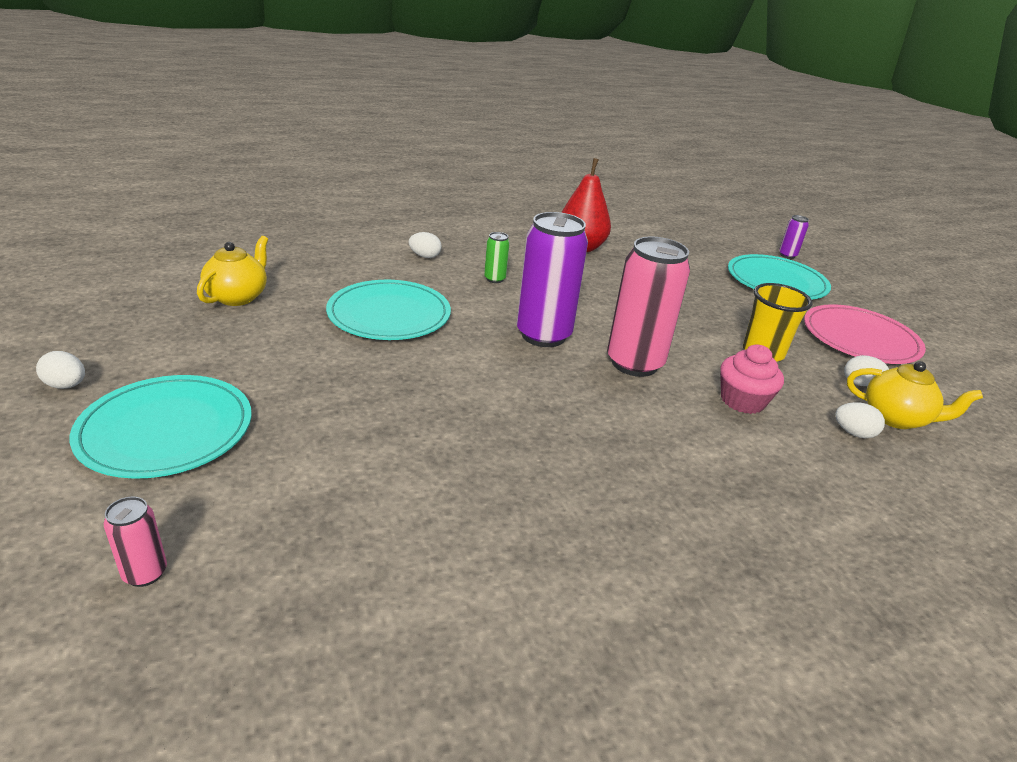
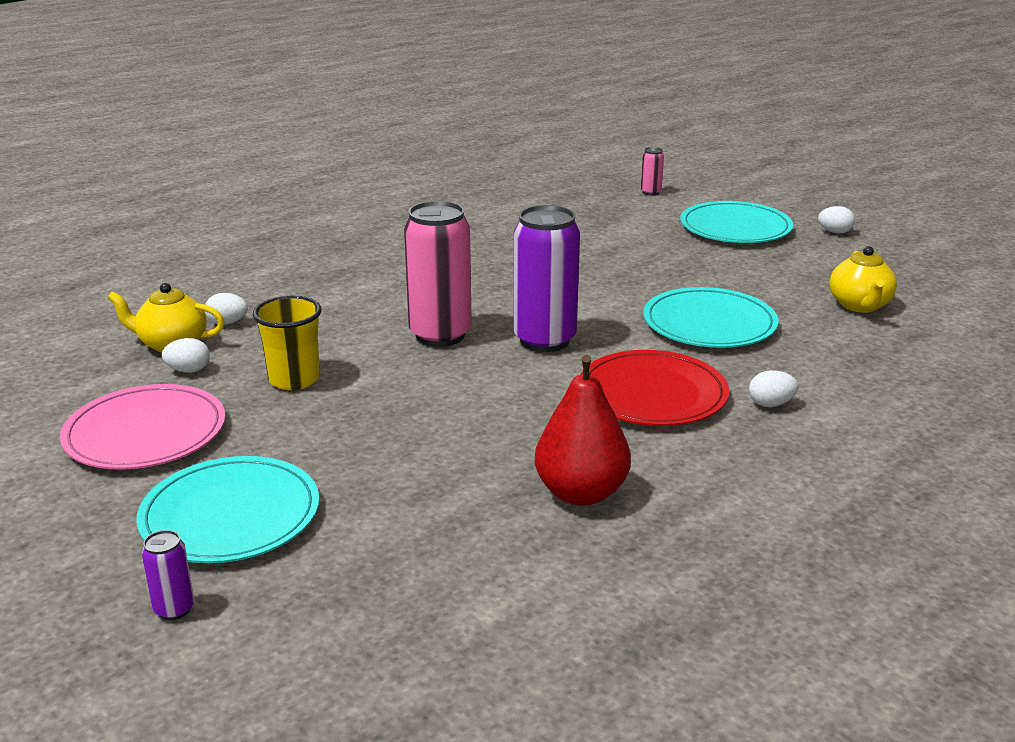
camera: 165 degrees right, 5 degrees down
green can [484,232,510,283] -> red plate [580,350,729,426]
pink cupcake [720,344,784,414] -> none

